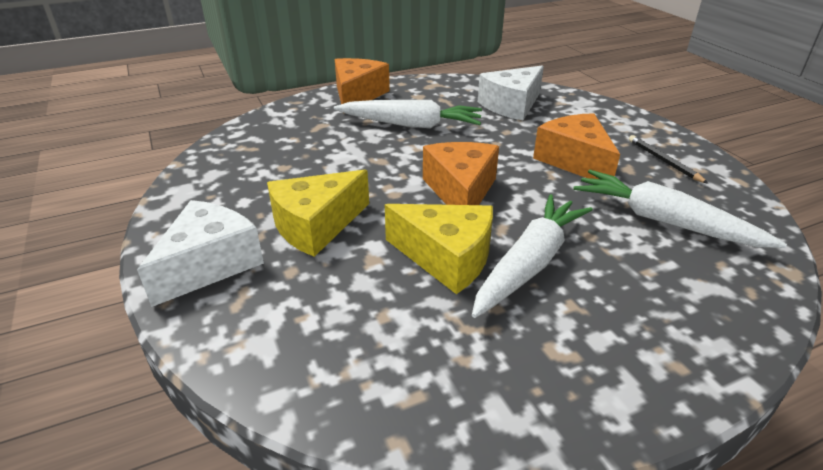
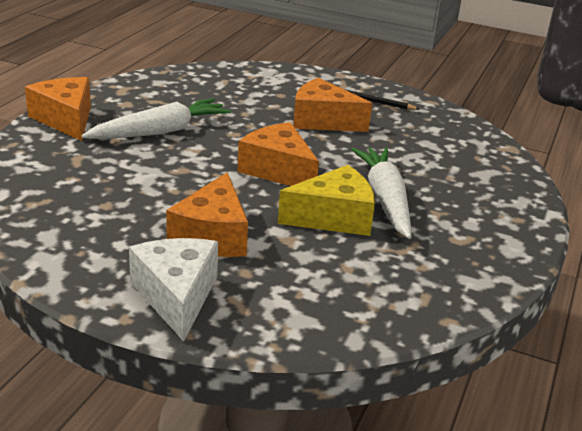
camera: 45 degrees left, 5 degrees down
yellow cheese [267,170,369,257] -> orange cheese [166,172,248,257]
white cheese [478,65,544,120] -> none
white carrot [574,170,787,248] -> none

